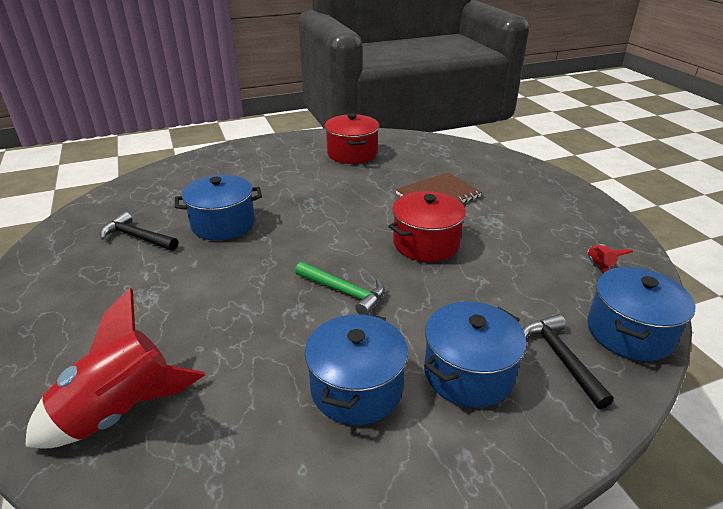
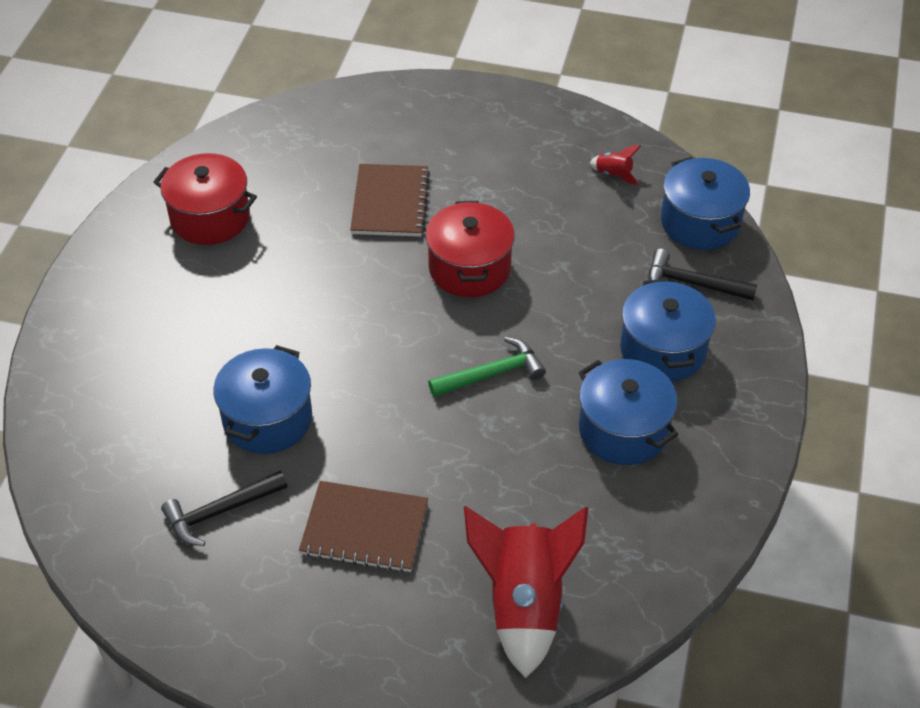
camera: 55 degrees left, 15 degrees up
none -> brown notebook [299,481,428,573]

